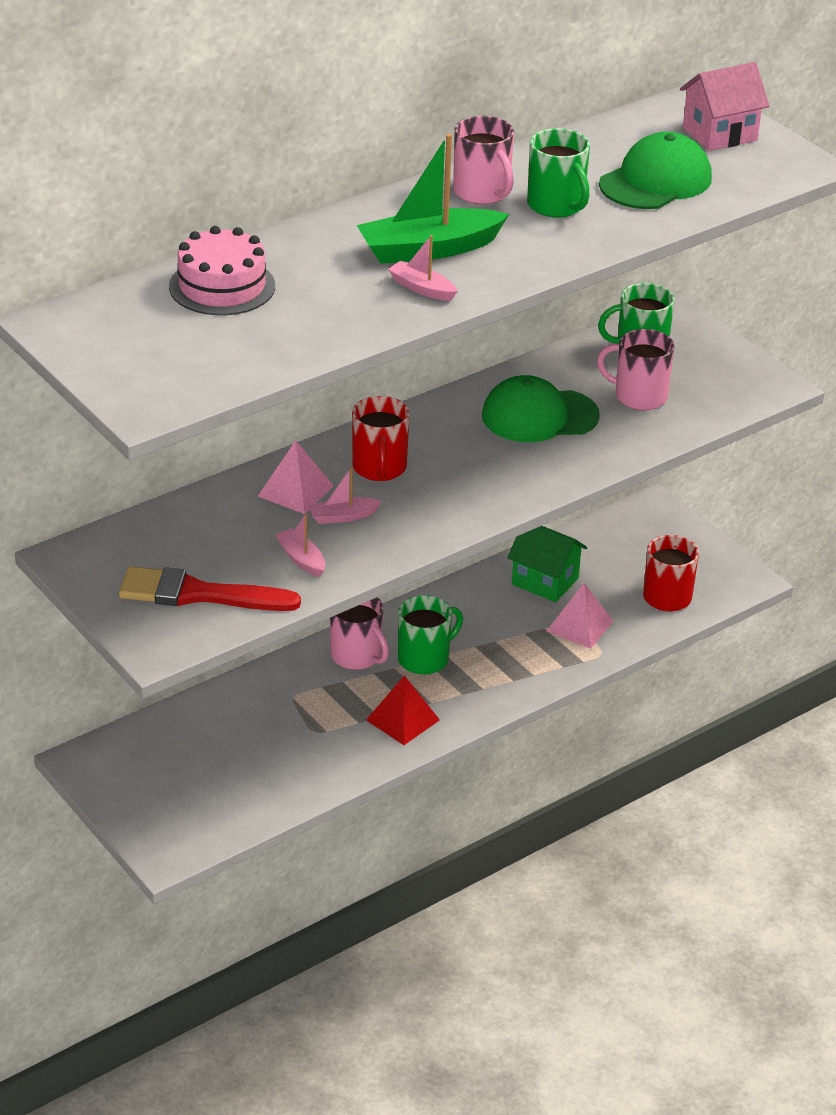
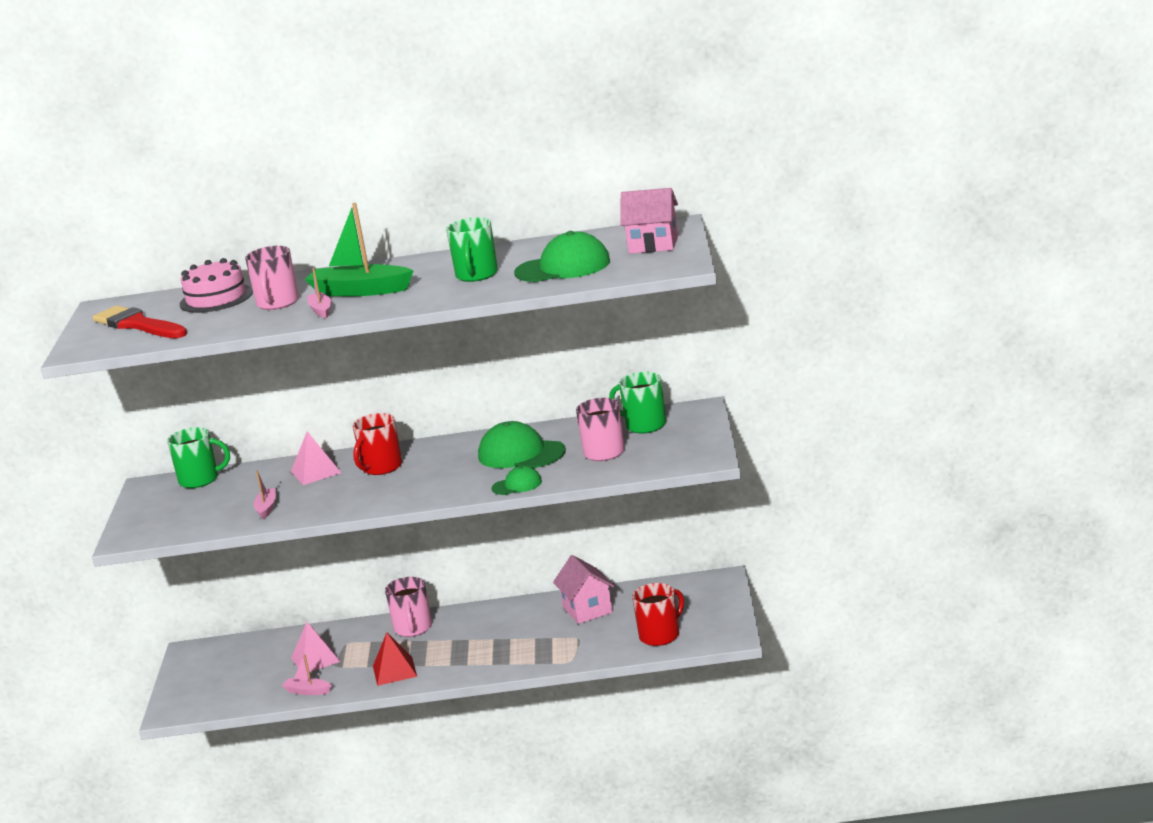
camera: 40 degrees right, 15 degrees down
red brush [119,566,301,611] -> red brush moved to [93,306,187,338]
pink boat [308,467,382,524] -> pink boat moved to [282,654,332,695]
green mug [398,595,463,675] -> green mug moved to [167,427,230,488]
pink mug [453,116,514,204] -> pink mug moved to [245,246,299,310]
green house [507,526,587,602] -> pink house [553,555,615,624]
pink pyramid [547,583,613,648] -> pink pyramid moved to [291,622,340,673]
none -> green cap [491,466,542,495]

